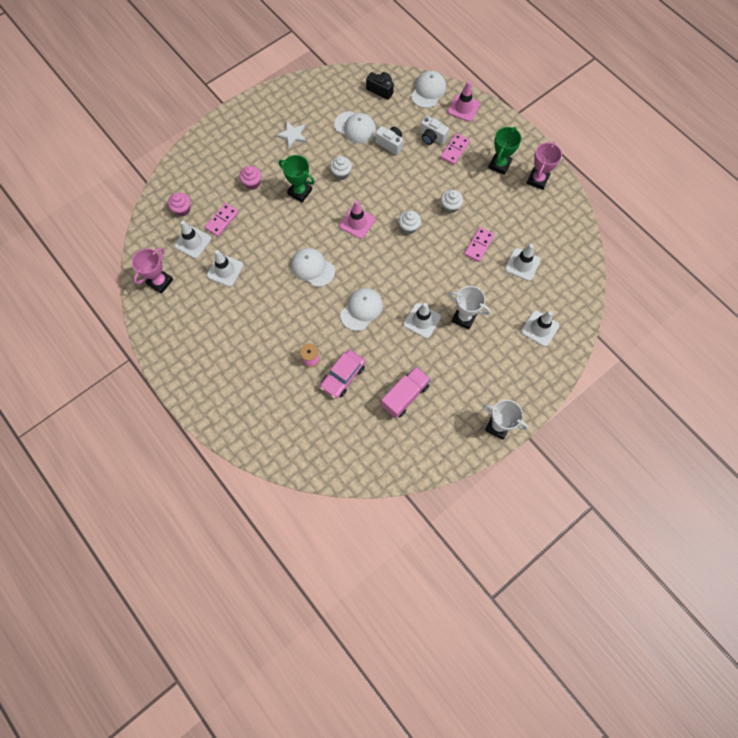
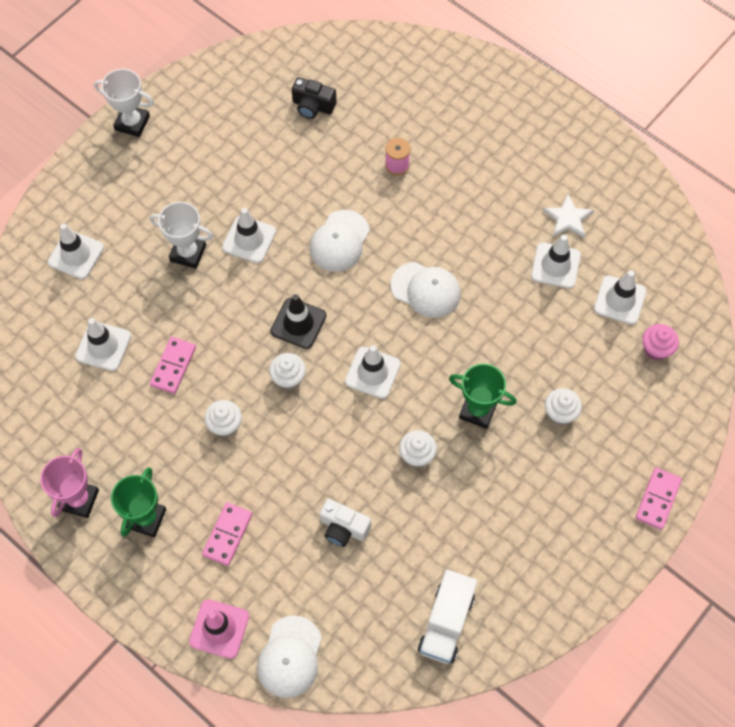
camera: 170 degrees right, 5 degrees down
pink trophy [132,248,173,294] -> none
pink domino [205,203,239,237] -> pink domino moved to [635,468,682,530]
pink cupcake [239,166,262,190] -> white cupcake [545,388,582,425]
white star [276,121,307,148] -> white star moved to [542,194,594,238]
pink car [320,349,365,399] -> none
white cap [334,111,376,144] -> none
pink traffic cone [339,200,375,239] -> white traffic cone [345,345,401,399]
black camera [366,72,394,100] -> black camera moved to [292,77,337,119]
pink truck [381,366,431,419] -> none
white camera [420,116,449,145] -> none
none -> black traffic cone [271,294,326,349]
none -> white truck [418,570,478,664]

